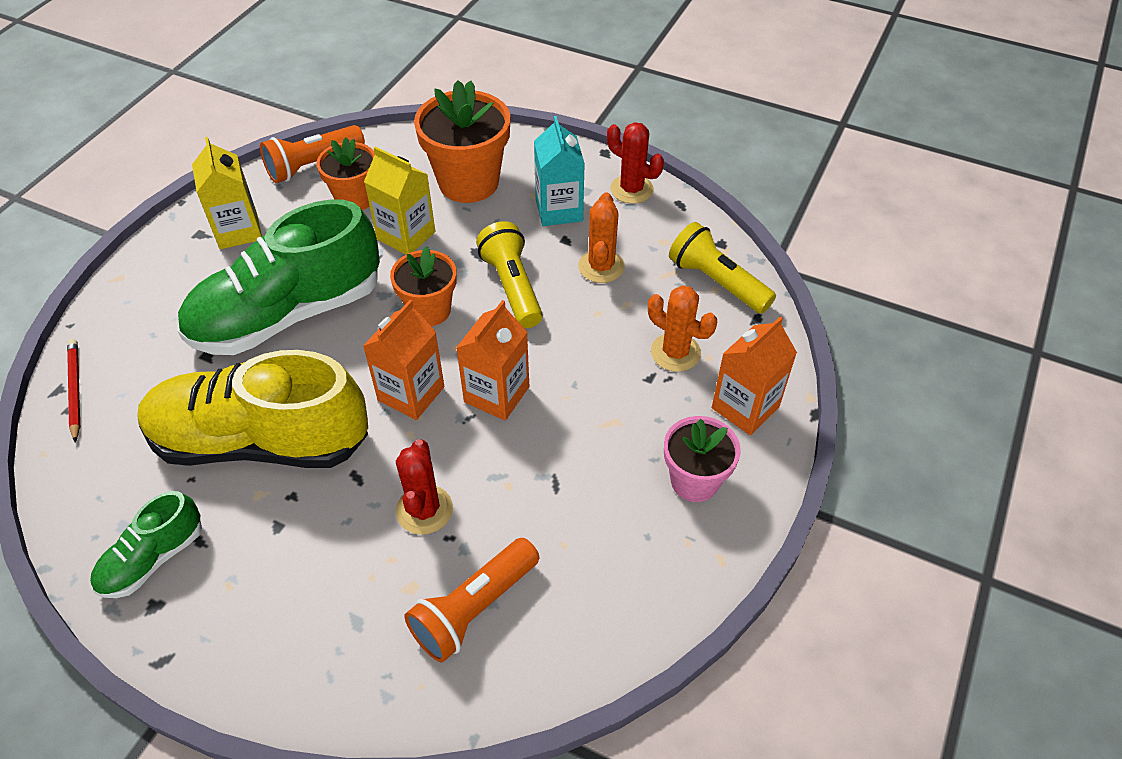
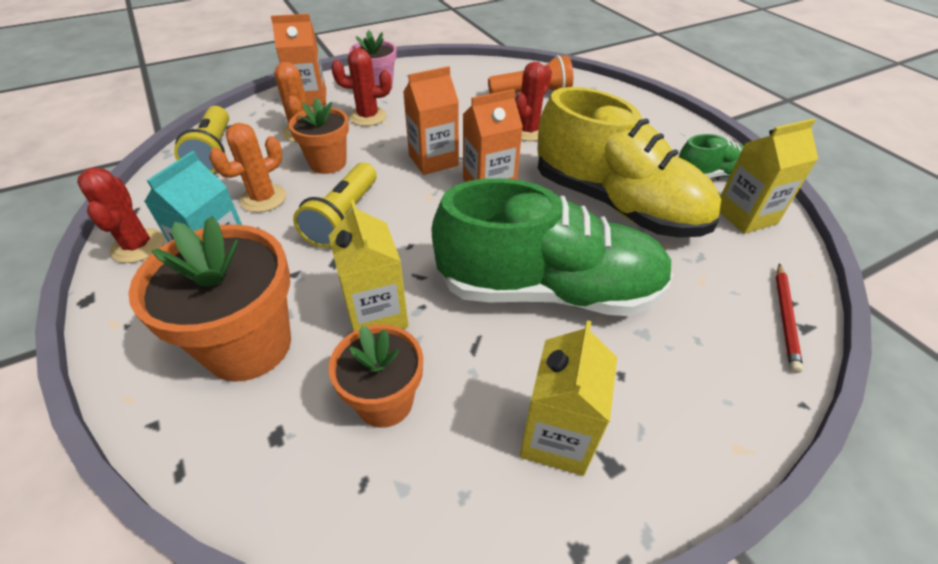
camera: 145 degrees left, 5 degrees down
orange flashlight [260,125,365,183] -> none
orange flower pot [390,246,457,326] -> orange flower pot moved to [289,98,349,174]
none -> red cactus [331,48,391,126]
none -> yellow carton [720,118,818,234]

